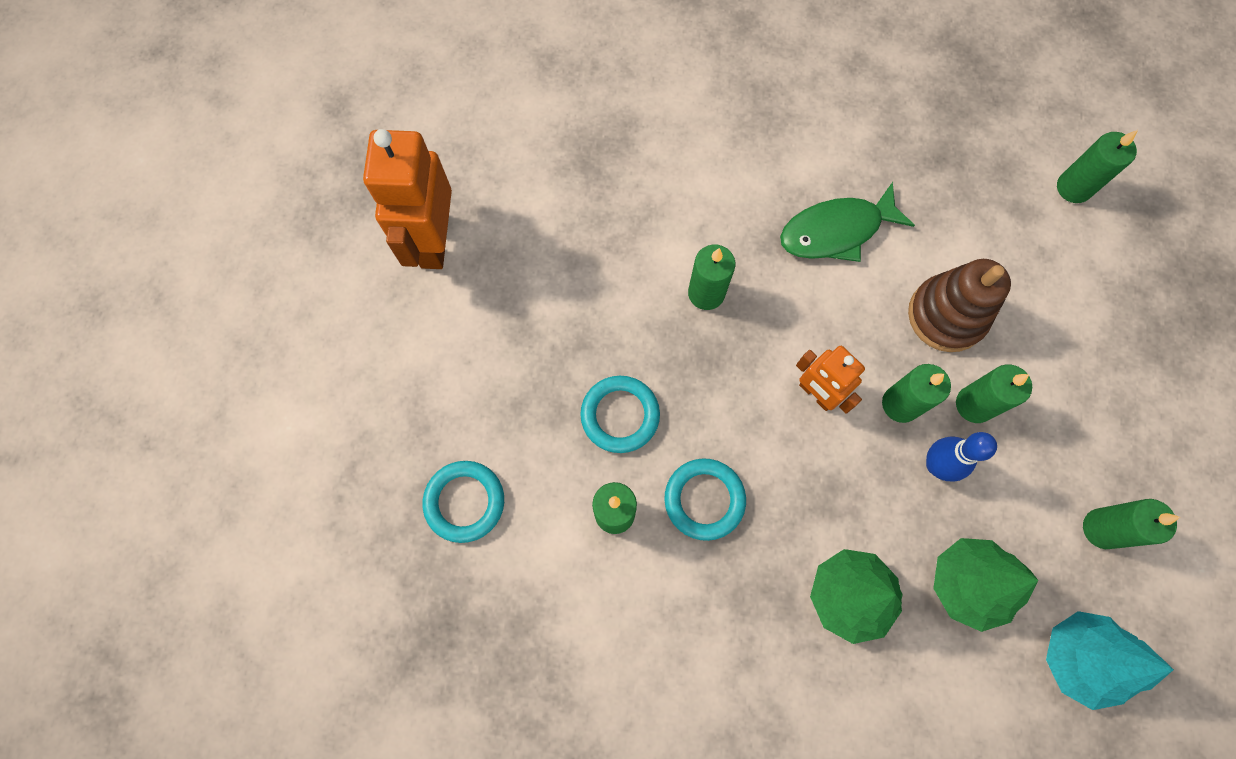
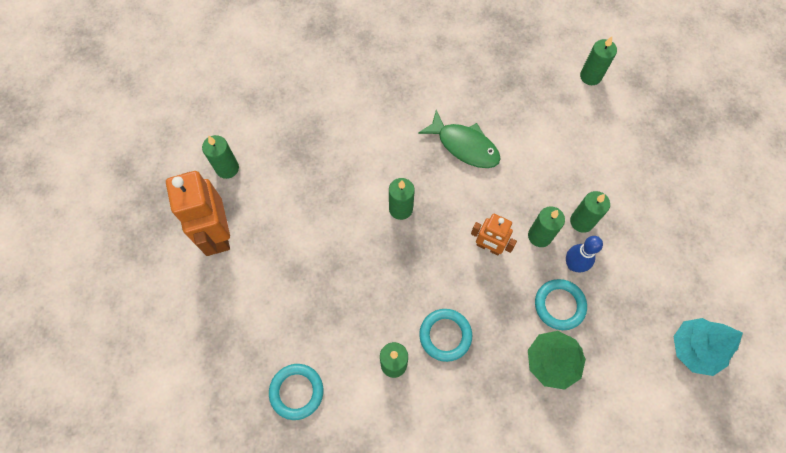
camera: 20 degrees left, 5 degrees down
turquoise ring [580,376,660,453] -> turquoise ring moved to [535,279,587,330]
green fish [780,182,915,262] -> green fish turned 105 degrees counterclockwise [418,110,501,168]
brown stacking toy [908,259,1011,352] -> none
green tree [933,538,1038,632] -> none
green candle [1083,499,1180,549] -> green candle moved to [202,135,239,179]

